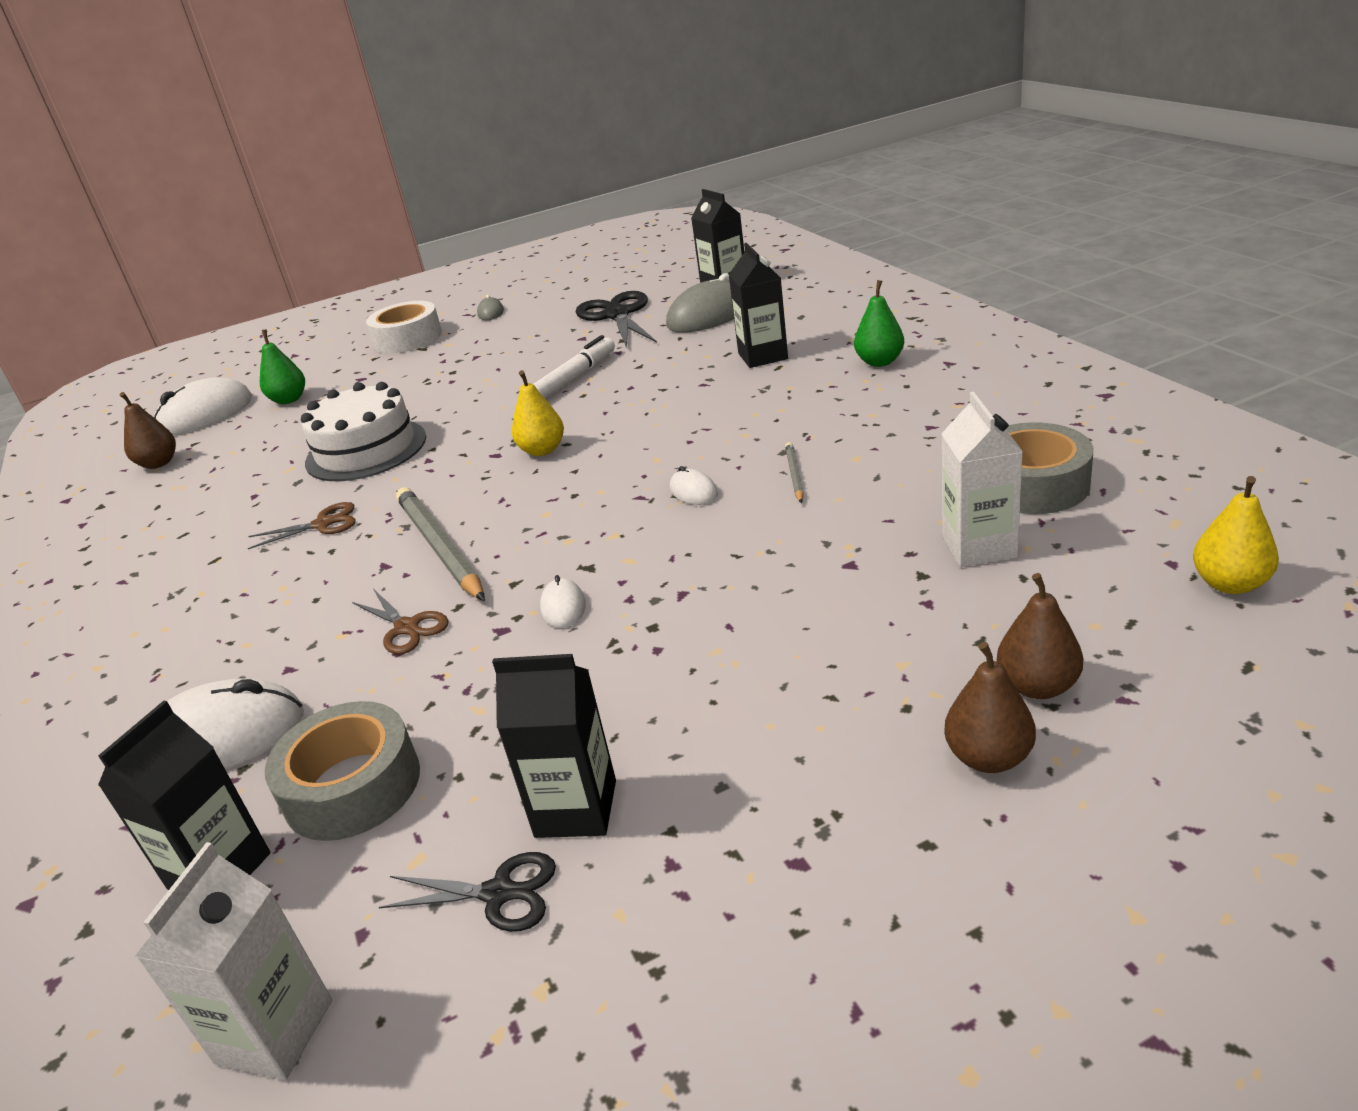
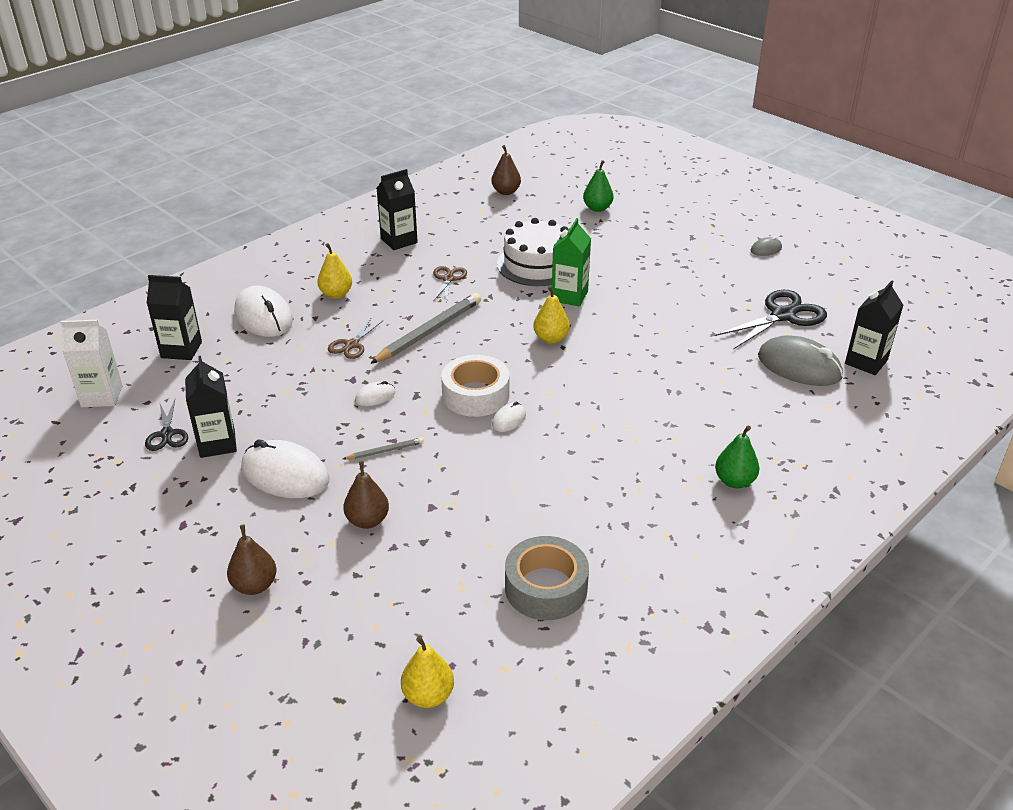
camera: 65 degrees right, 5 degrees up
white mouse [154,378,252,435] -> white mouse moved to [241,439,329,498]
brown scissors [248,502,356,549] -> brown scissors turned 135 degrees counterclockwise [433,266,467,302]
grey tape [265,701,420,841] -> none
white tape [366,301,442,353] -> white tape moved to [441,355,510,417]
white marker [533,335,615,399] -> none
black carton [729,243,788,368] -> black carton moved to [377,169,418,250]
grey pencil [785,442,804,503] -> grey pencil moved to [343,437,424,459]
white carton [941,392,1023,567] -> none
brown pear [997,573,1083,699] -> brown pear moved to [343,461,389,529]
none -> yellow pear [317,243,352,299]
none -> green carton [552,218,591,307]

